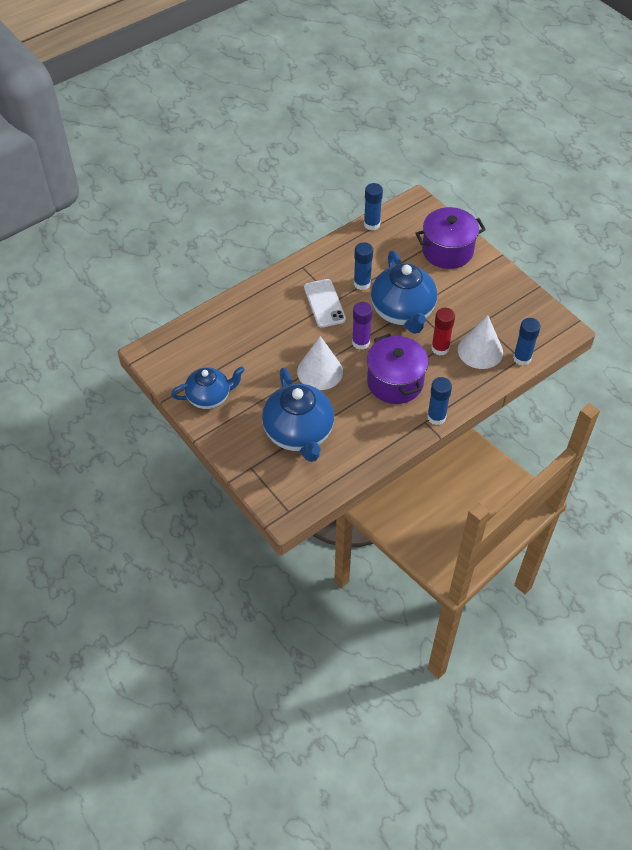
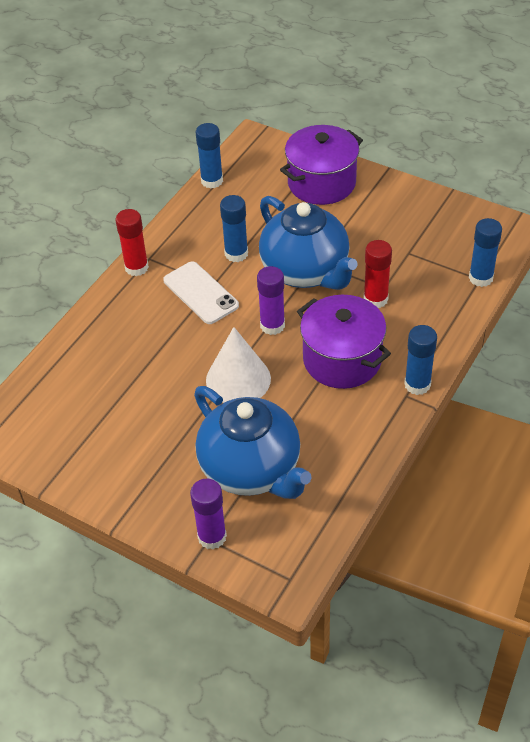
camera: 20 degrees left, 5 degrees down
blue teapot [171,366,245,409] -> none
white cone [458,315,503,369] -> none
none -> red glue stick [115,209,149,276]
none -> purple glue stick [190,479,227,549]

